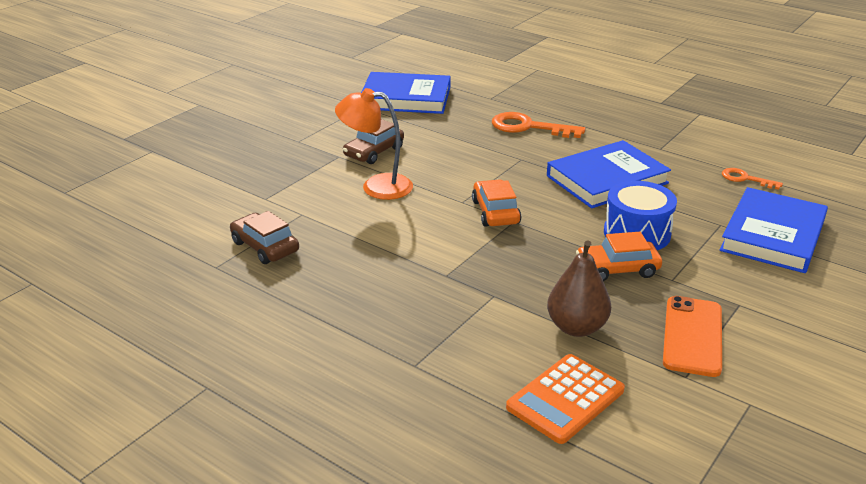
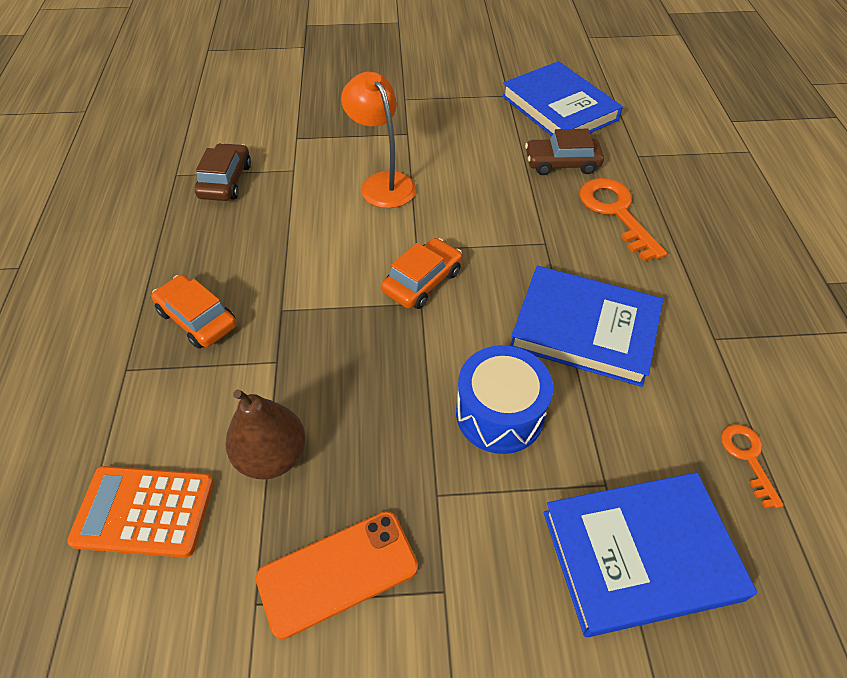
camera: 50 degrees right, 20 degrees up
brown car [343,119,404,164] -> brown car moved to [525,129,604,175]
orange car [576,232,662,281] -> orange car moved to [151,274,237,349]

